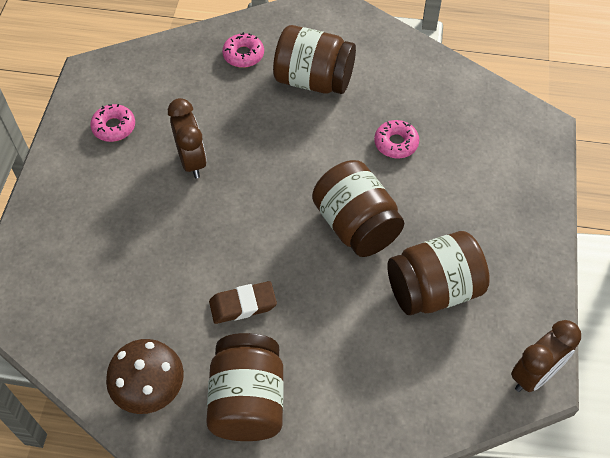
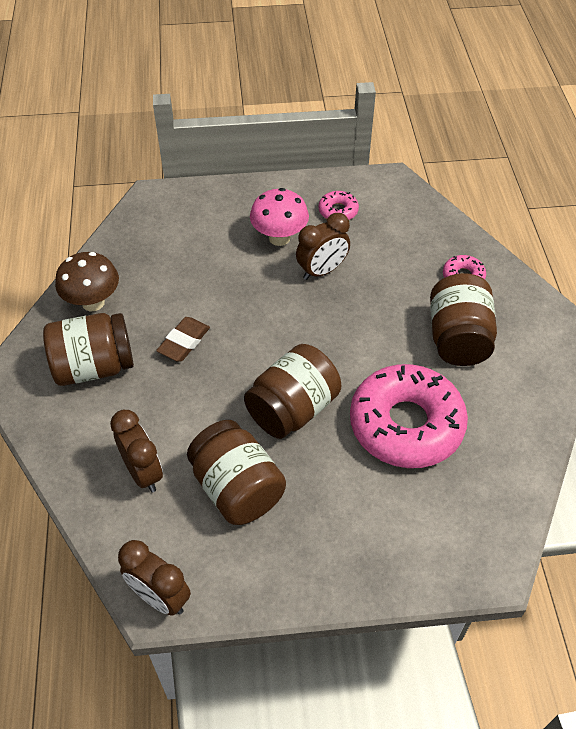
camera: 75 degrees right, 5 degrees down
brown eraser [209,281,277,324] -> brown eraser turned 60 degrees clockwise [156,317,210,362]
pink donut [374,120,419,158] -> pink donut [350,364,468,468], size x2.36
none -> brown clock [110,410,163,492]
none -> pink mushroom [250,188,309,246]

